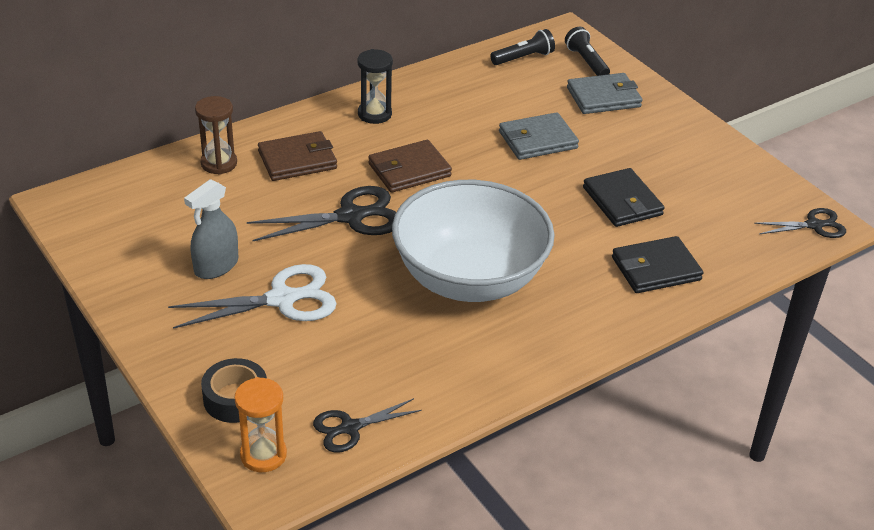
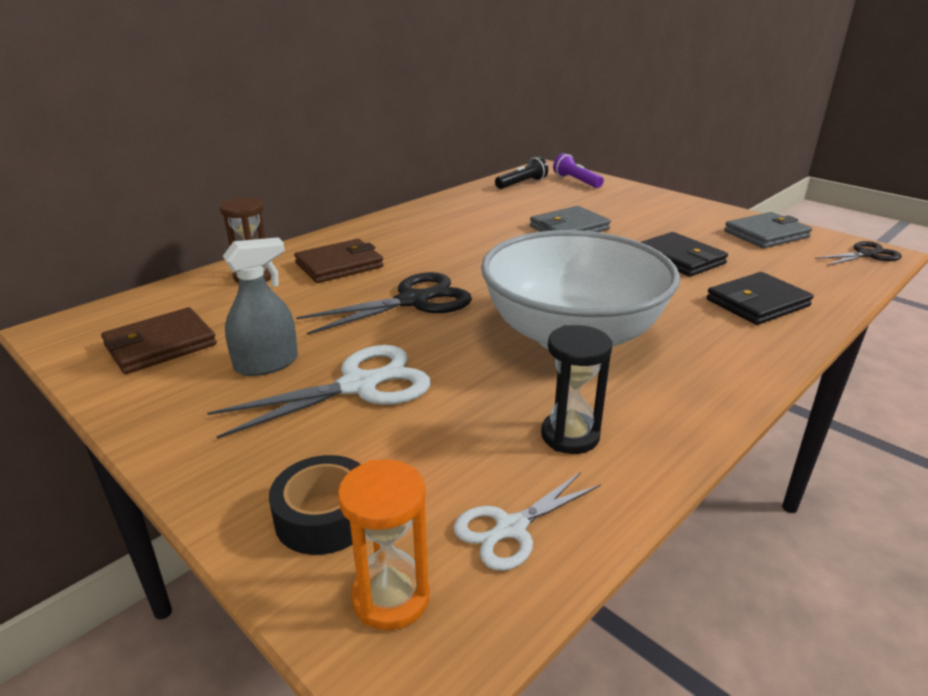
camera: 10 degrees left, 10 degrees down
grey spray bottle [184,179,238,279] -> grey spray bottle turned 150 degrees counterclockwise [223,237,298,376]
black scissors [313,398,422,453] -> white scissors [453,472,601,571]
black hourglass [358,49,393,124] -> black hourglass moved to [541,325,612,454]
brown wallet [368,140,452,193] -> brown wallet moved to [101,307,217,374]
black flashlight [565,27,610,76] -> purple flashlight [553,153,604,188]
grey wallet [567,73,642,114] -> grey wallet moved to [724,212,812,248]

